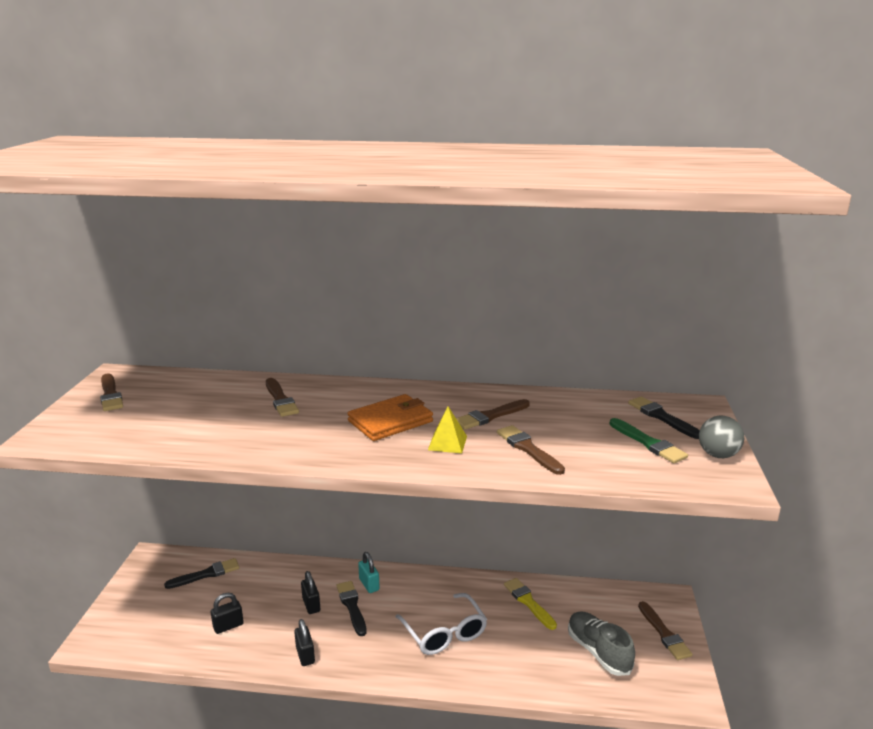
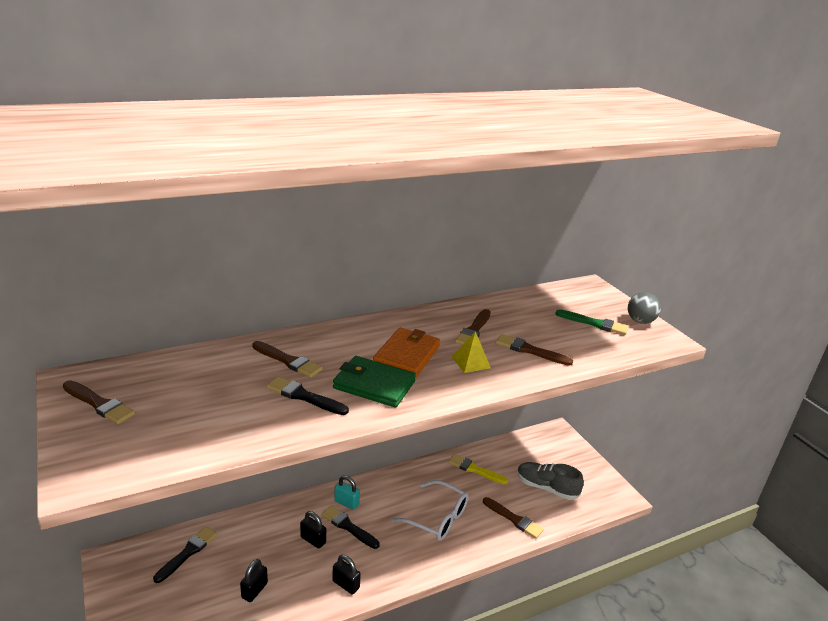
camera: 35 degrees left, 5 degrees up
black brush [628,396,700,439] -> black brush moved to [266,376,349,415]
brown brush [638,601,693,660] -> brown brush moved to [483,497,544,539]
none -> green wallet [333,356,416,407]

